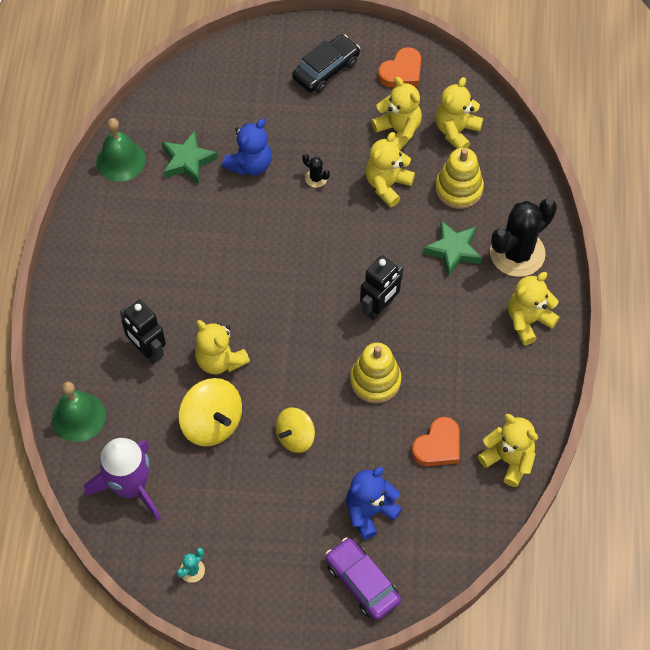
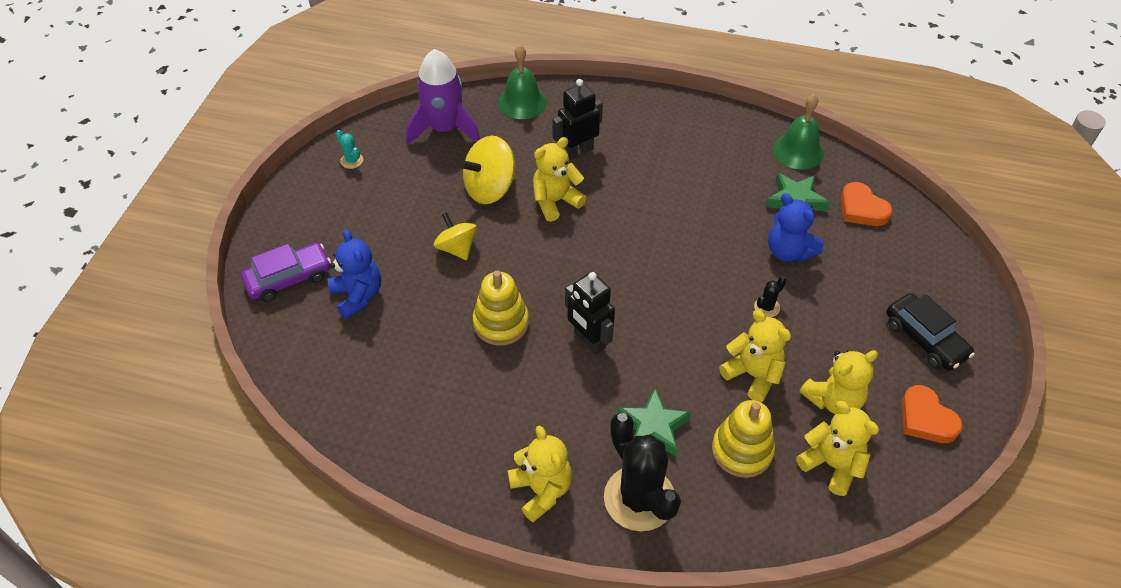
camera: 100 degrees right, 10 degrees down
orange heart [412,417,460,466] -> orange heart moved to [841,182,892,226]
yellow teddy bear [478,414,538,487] -> none

